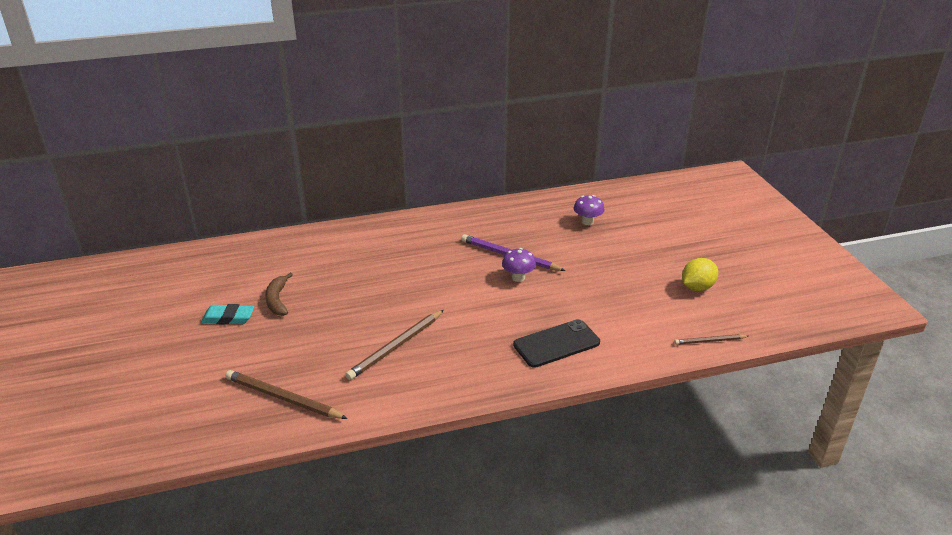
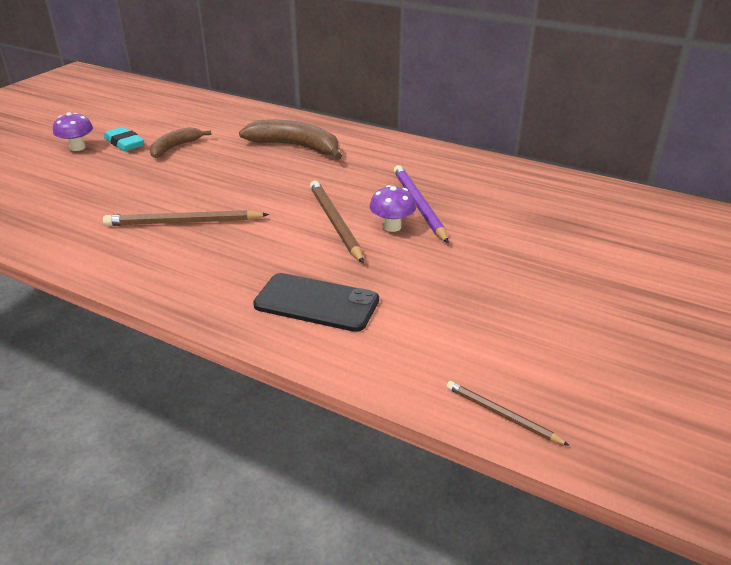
camera: 45 degrees right, 0 degrees up
brown pencil [225,370,348,419] -> brown pencil moved to [310,181,364,263]
purple mushroom [574,195,604,225] -> purple mushroom moved to [53,112,93,151]
yellow lemon [682,258,718,291] -> none
none -> brown banana [239,120,342,160]

